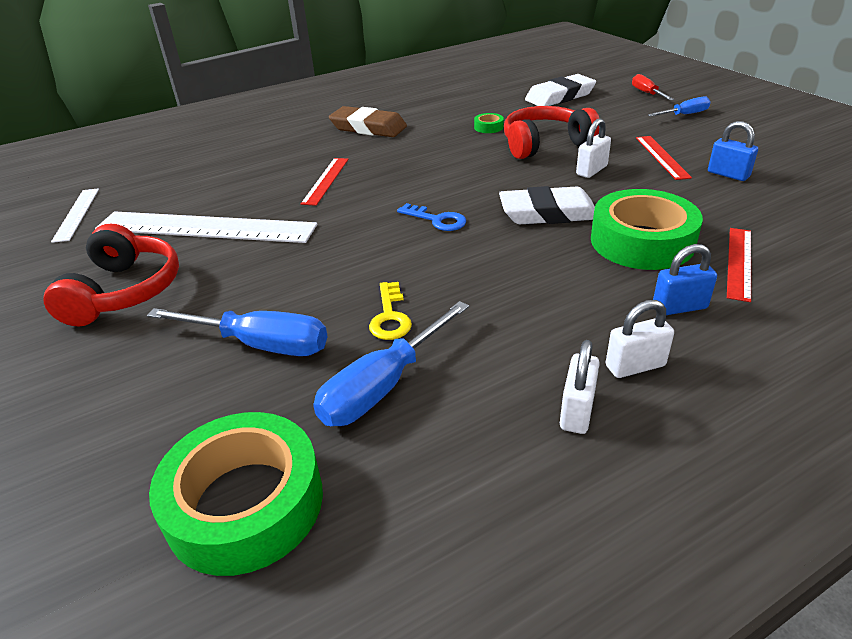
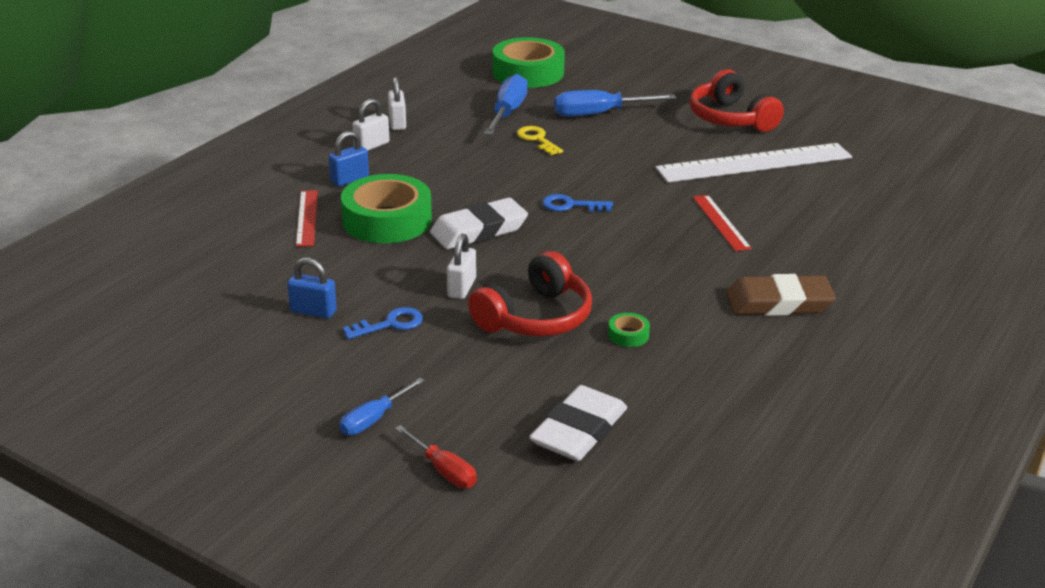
camera: 150 degrees right, 5 degrees down
white ruler [51,188,99,243] -> none
red ruler [636,136,692,180] -> blue key [342,307,423,339]

